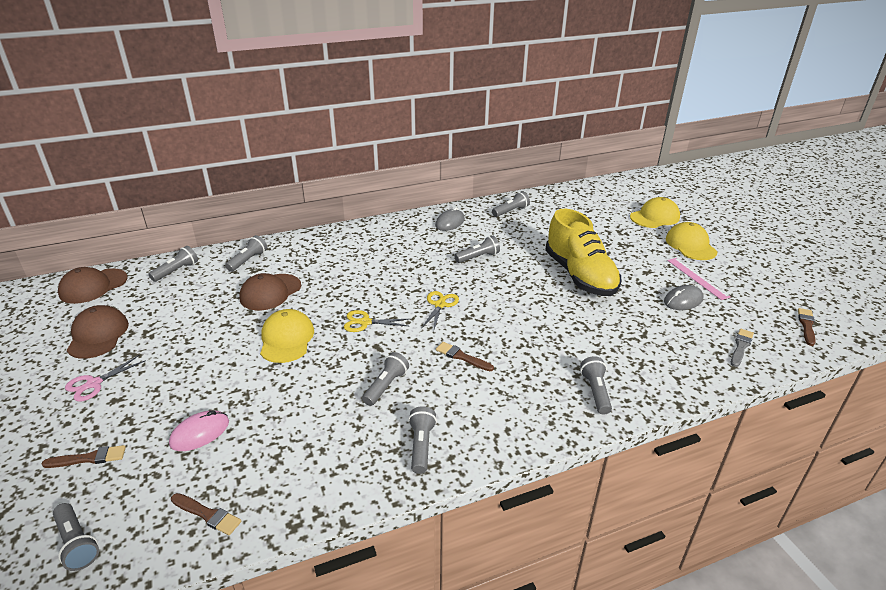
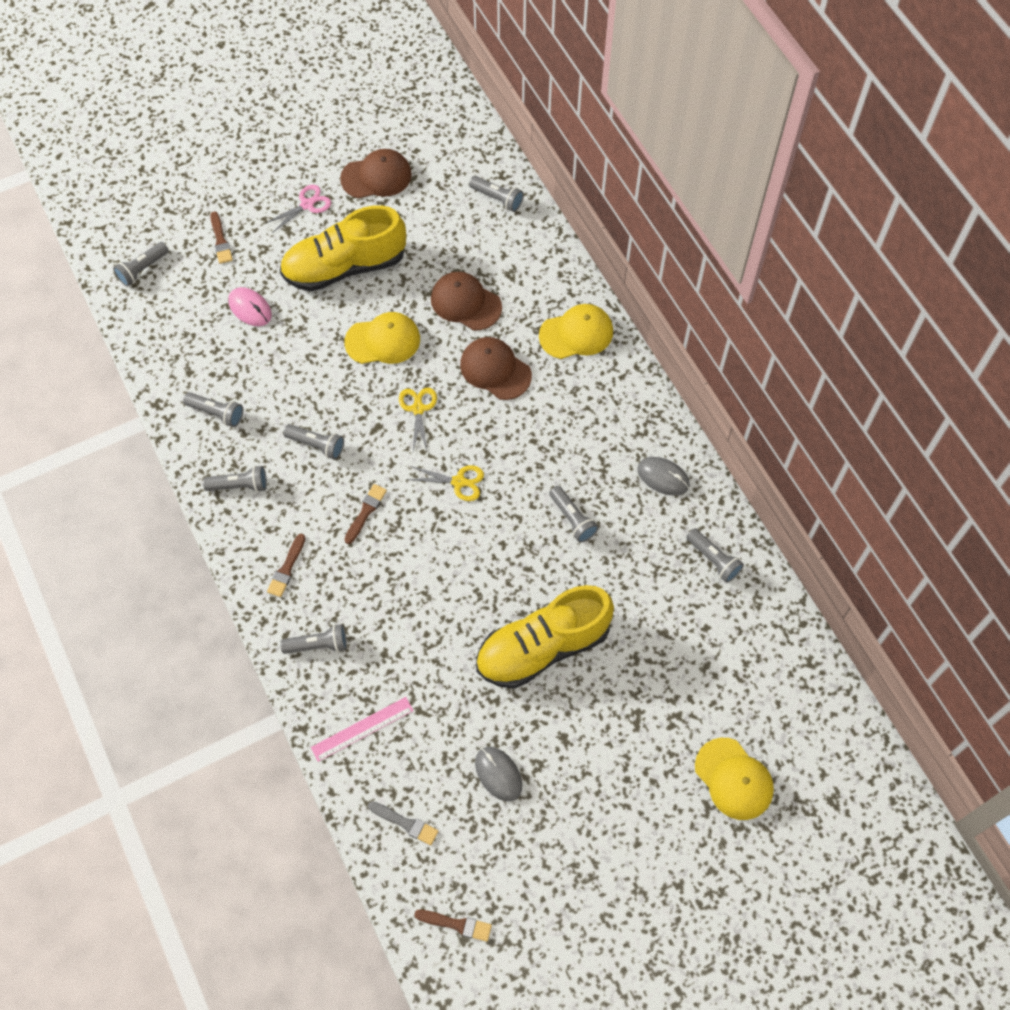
camera: 85 degrees right, 30 degrees up
brown cap [58,267,127,304] -> brown cap moved to [460,337,532,400]
pink scissors [65,355,146,402] -> pink scissors turned 105 degrees clockwise [264,185,331,233]
brown brush [171,493,241,535] -> brown brush moved to [267,534,305,597]
grey flashlight [225,235,267,272] -> grey flashlight moved to [183,392,243,427]
yellow cap [665,222,718,260] -> yellow cap moved to [539,304,613,359]
pink ruler [667,258,731,300] -> pink ruler moved to [311,697,414,762]
none -> yellow shoe [280,205,406,291]

